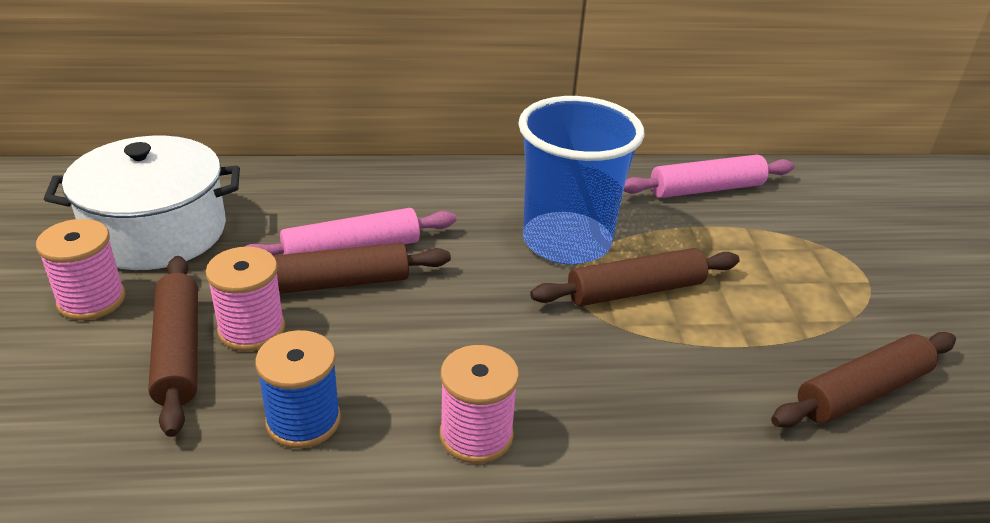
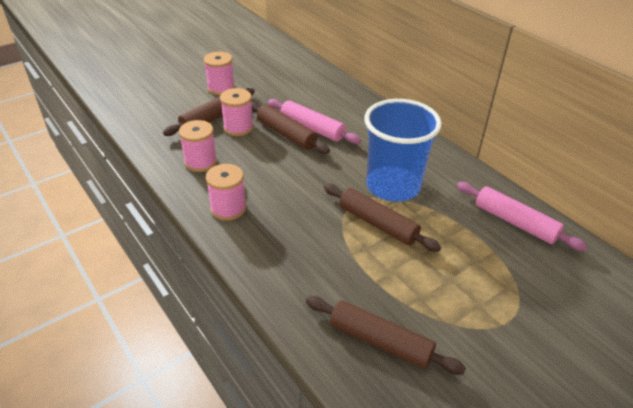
camera: 60 degrees right, 5 degrees up
white pot [44,136,240,270] -> none
blue spool [255,330,341,448] -> pink spool [179,120,217,172]

